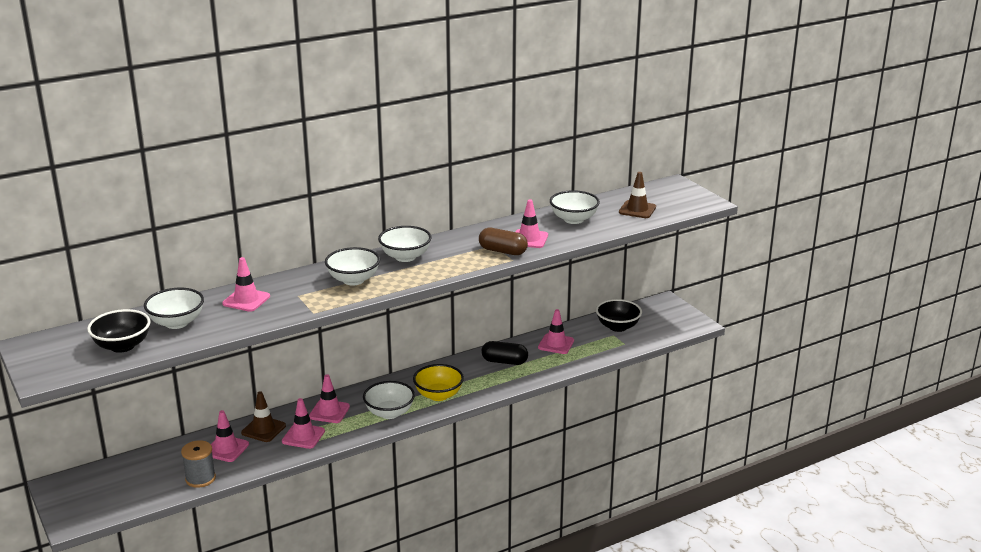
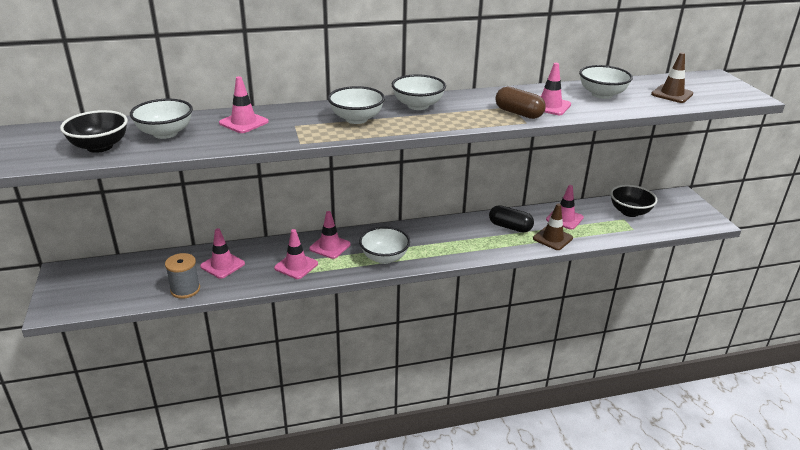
camera: 15 degrees right, 5 degrees up
brown traffic cone [241,391,286,442] -> brown traffic cone moved to [533,203,573,250]
yellow bowl [413,364,464,401] -> none

